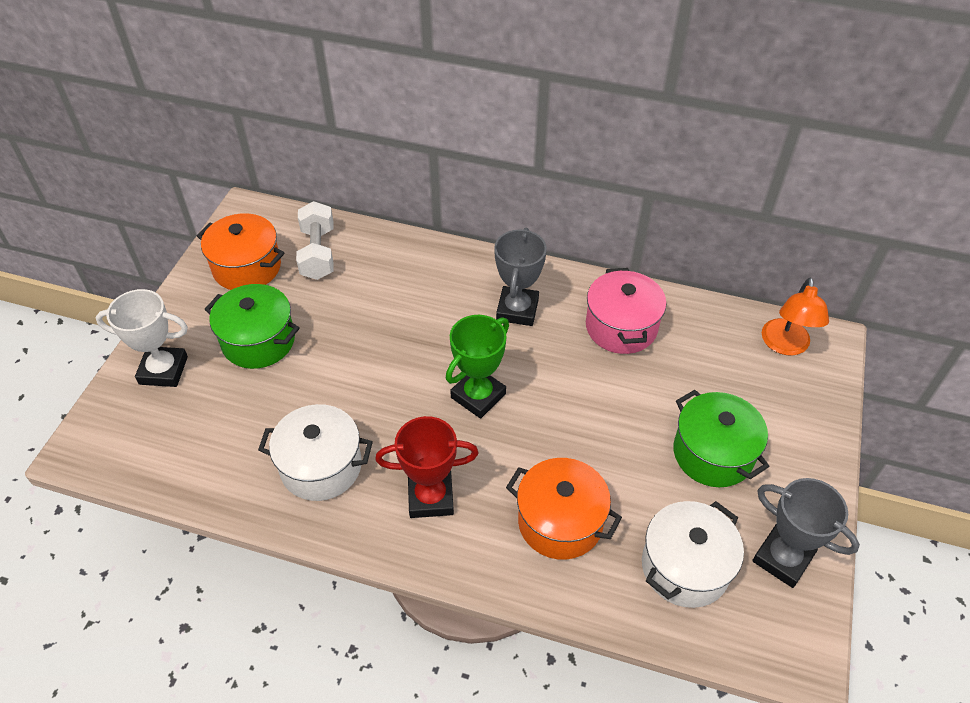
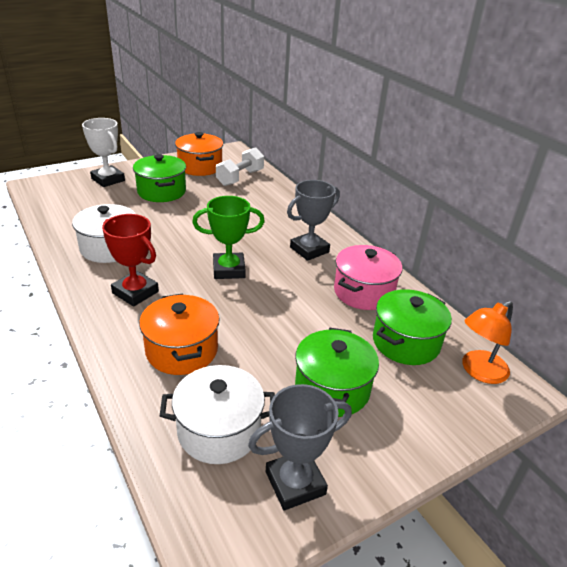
camera: 40 degrees right, 15 degrees down
grey trophy [752,478,860,588] -> grey trophy turned 75 degrees clockwise [248,384,352,510]
none -> green pot [373,289,452,365]

